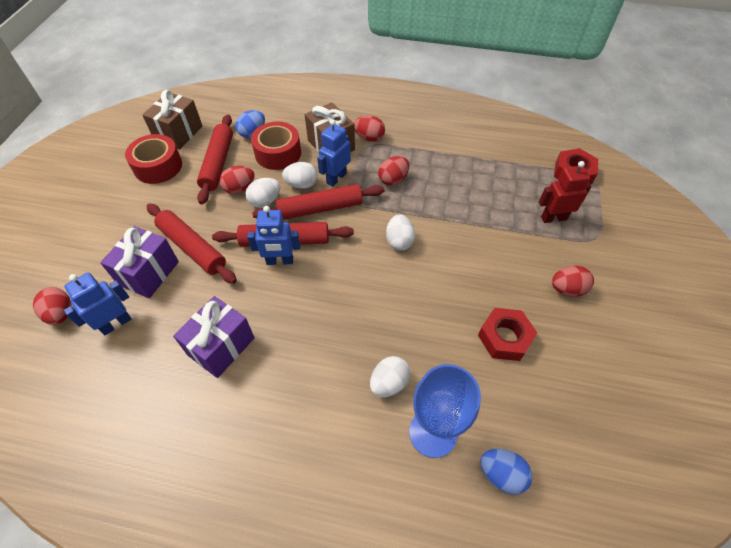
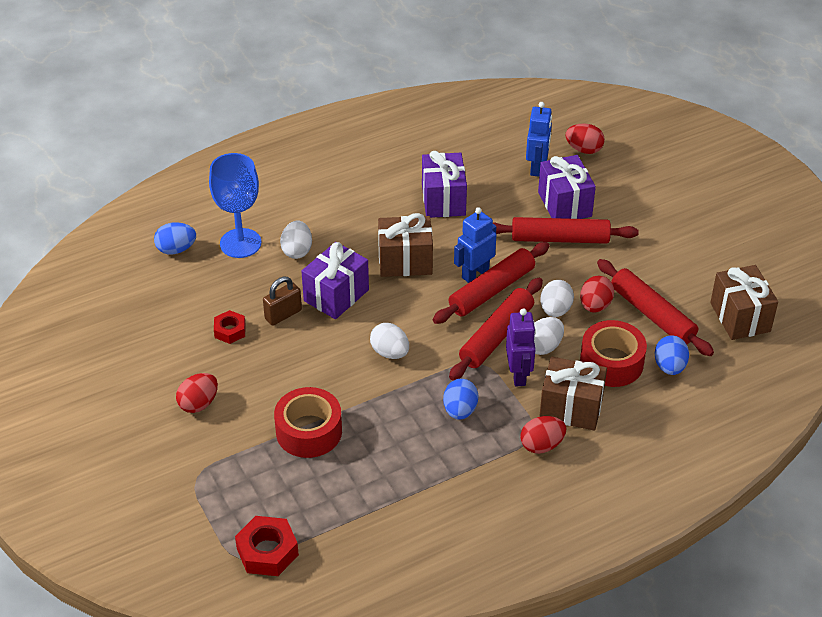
camera: 140 degrees right, 10 degrees down
red tape [125,134,182,184] -> red tape moved to [274,387,342,458]
blue robot [317,120,351,187] -> purple robot [506,309,536,386]
red egg [378,156,409,186] -> blue egg [443,379,478,420]
red nut [478,308,537,361] -> red nut [214,310,246,344], size x0.63
red robot [539,161,591,223] -> none
none -> brown padlock [263,277,302,326]
none -> purple gift [302,242,369,319]
none -> brown gift [378,213,433,277]

